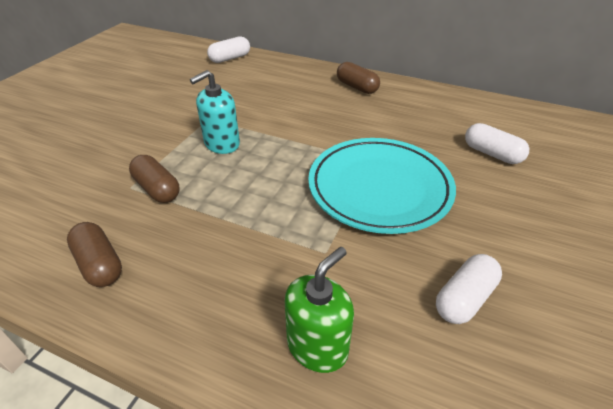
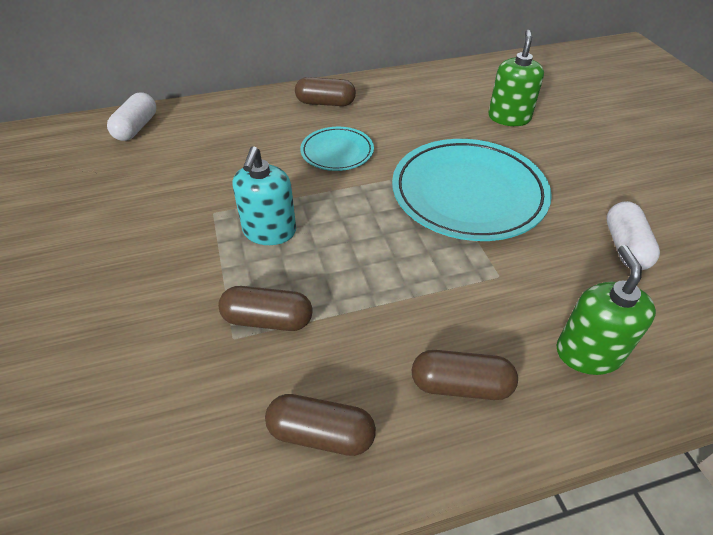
camera: 40 degrees left, 5 degrees up
white capsule [465,123,529,164] -> green soap dispenser [488,30,544,126]
none -> turquoise plate [300,127,374,171]
none -> brown capsule [412,350,518,400]

